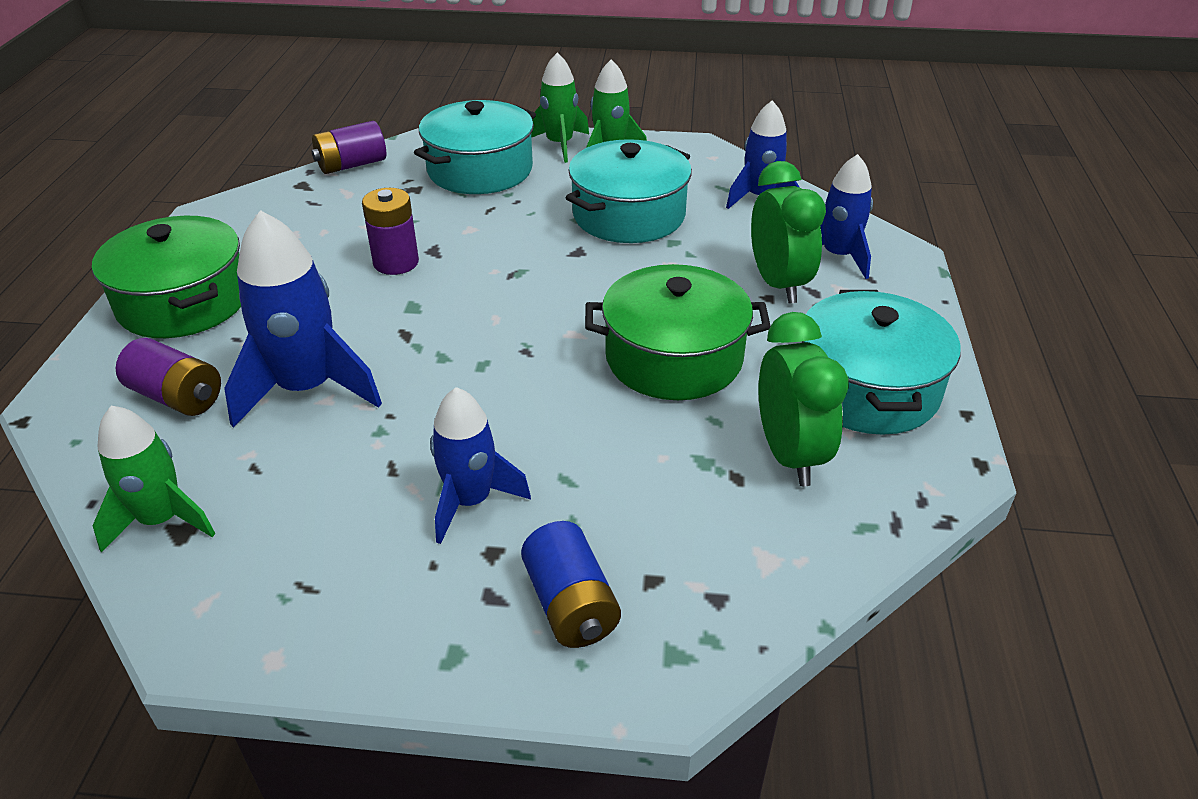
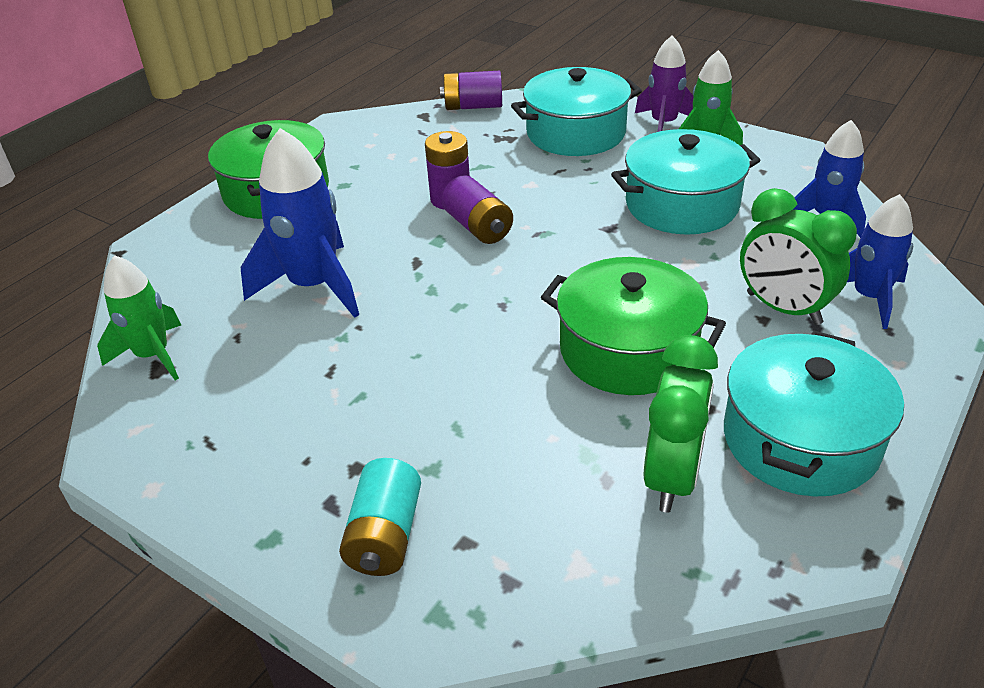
camera: 30 degrees right, 0 degrees up
purple battery [116,338,221,416] -> purple battery moved to [442,175,513,244]
blue rocket [430,387,531,544] -> none
blue battery [521,521,621,648] -> turquoise battery [339,458,421,576]
green rocket [531,53,589,163] -> purple rocket [635,36,693,132]
green clock [751,161,826,304] -> green clock turned 120 degrees clockwise [740,188,857,325]

